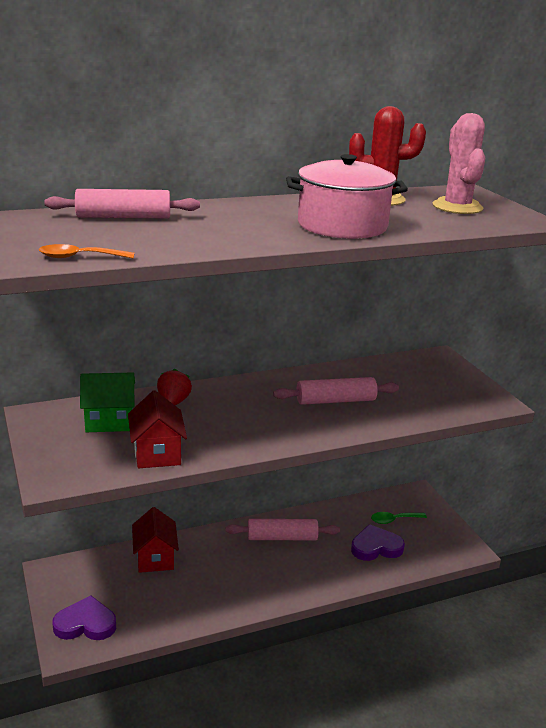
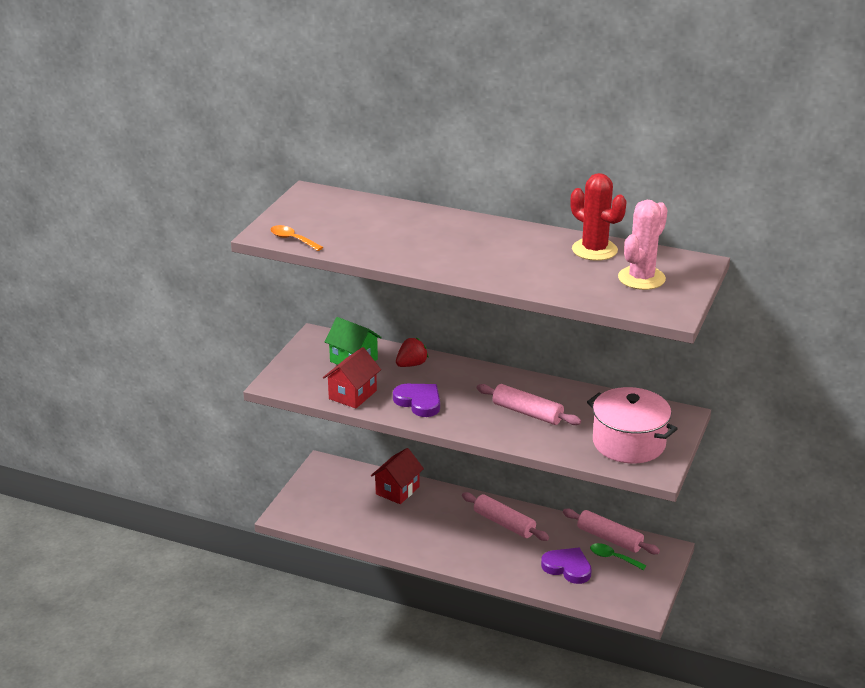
camera: 45 degrees right, 5 degrees up
pink rolling pin [44,189,200,218] -> pink rolling pin moved to [563,509,660,554]
purple heart [52,595,116,640] -> purple heart moved to [393,384,440,417]
pink pot [286,154,408,239] -> pink pot moved to [587,387,678,464]

